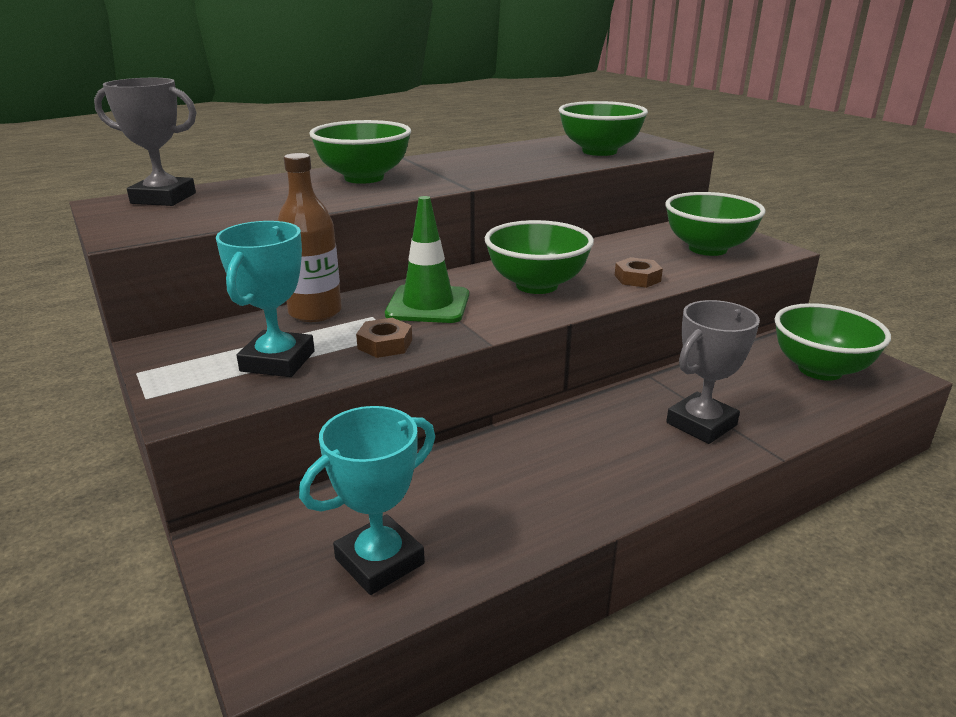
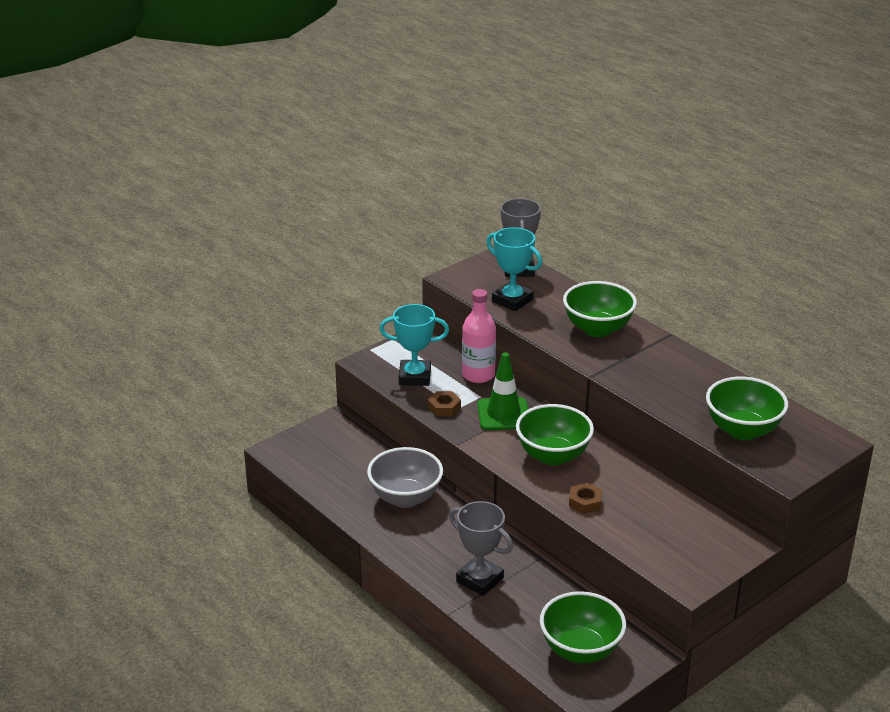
camera: 80 degrees right, 5 degrees up
brown bottle [278,153,342,322] -> pink bottle [462,289,496,383]
turquoise trophy [299,406,435,595] -> turquoise trophy moved to [486,227,542,311]
green bowl [665,192,766,256] -> none
none -> grey bowl [367,447,443,508]

